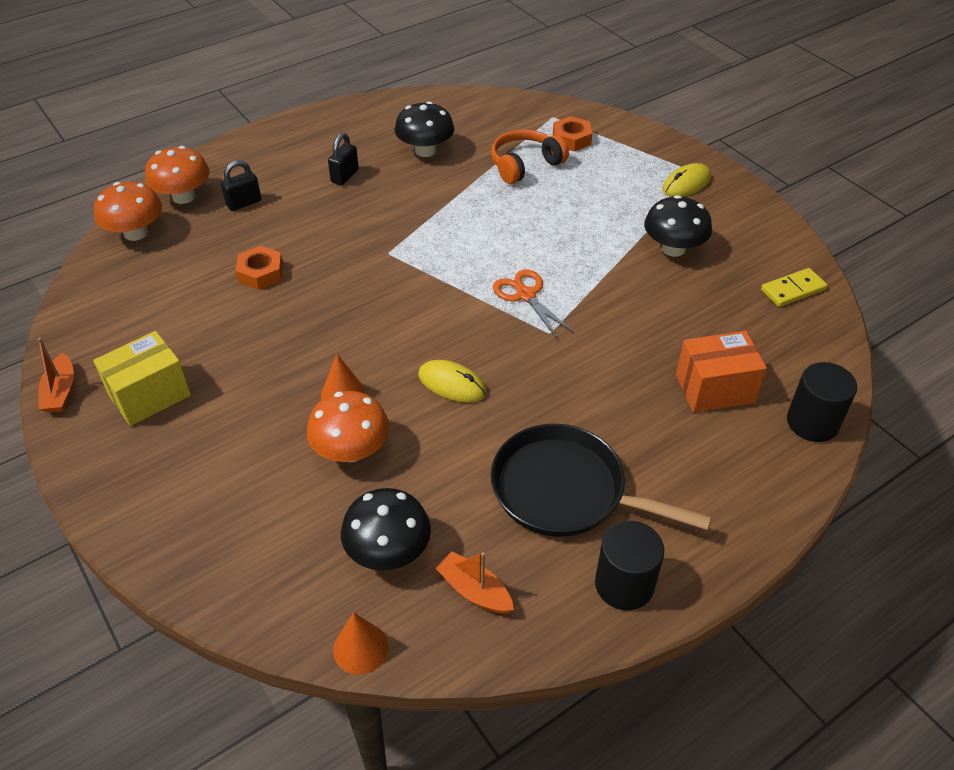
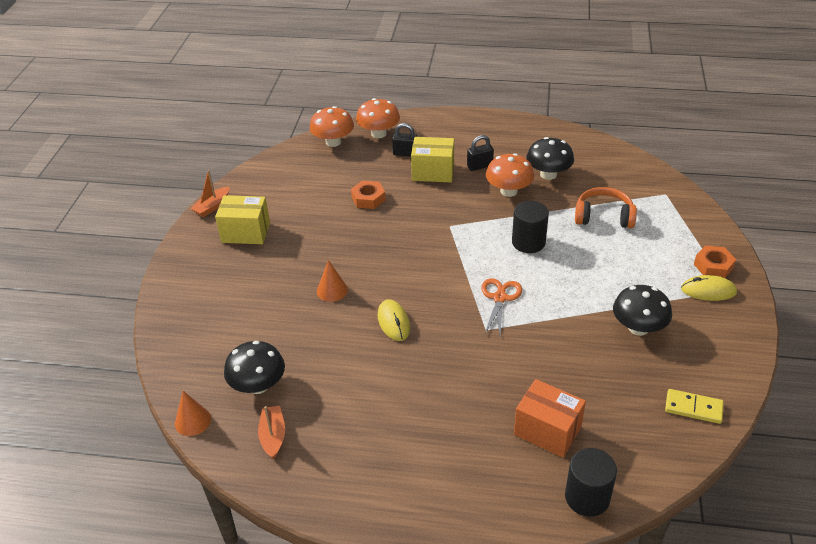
camera: 45 degrees right, 5 degrees down
orange mushroom [307,391,389,462] -> orange mushroom moved to [486,153,534,197]
black pan [491,424,712,537] -> none
orange nut [553,116,593,151] -> orange nut moved to [694,245,736,278]
black cylinder [595,521,665,610] -> black cylinder moved to [512,201,549,253]
none -> yellow box [411,137,454,182]

